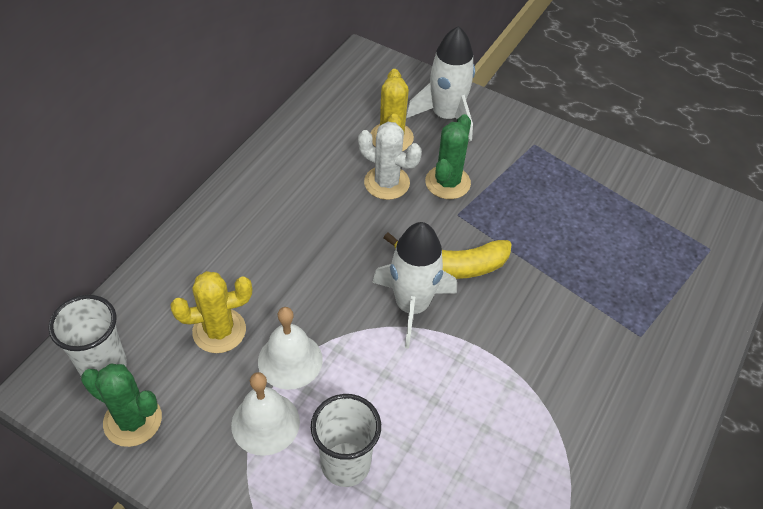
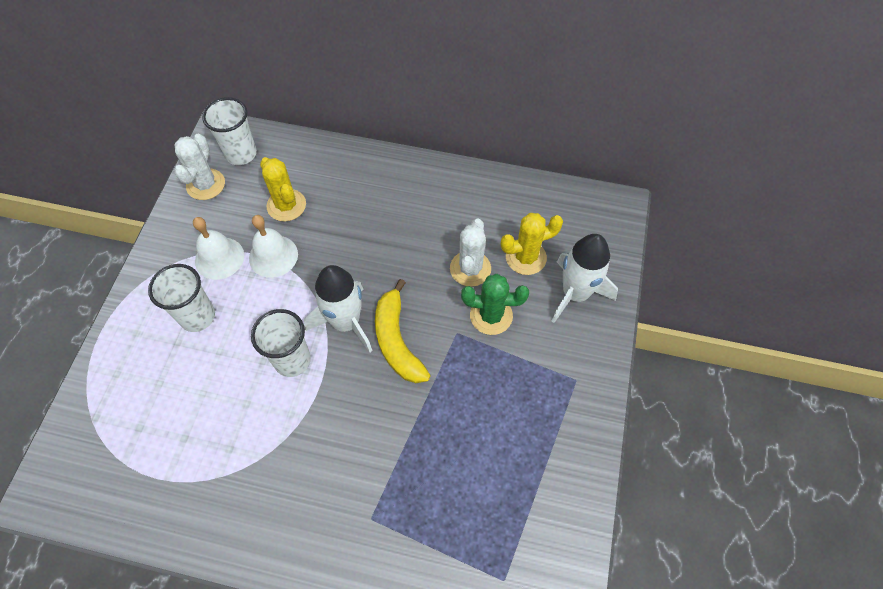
camera: 75 degrees right, 10 degrees up
green cactus [81,364,162,447] -> white cactus [174,134,225,200]
none -> white cup [251,309,311,377]

